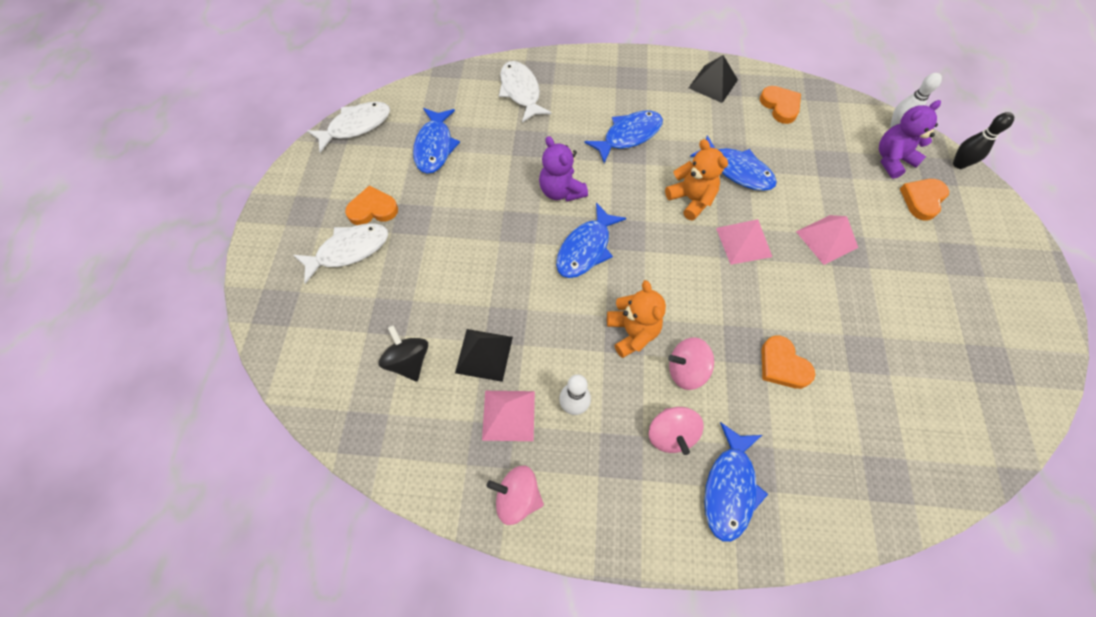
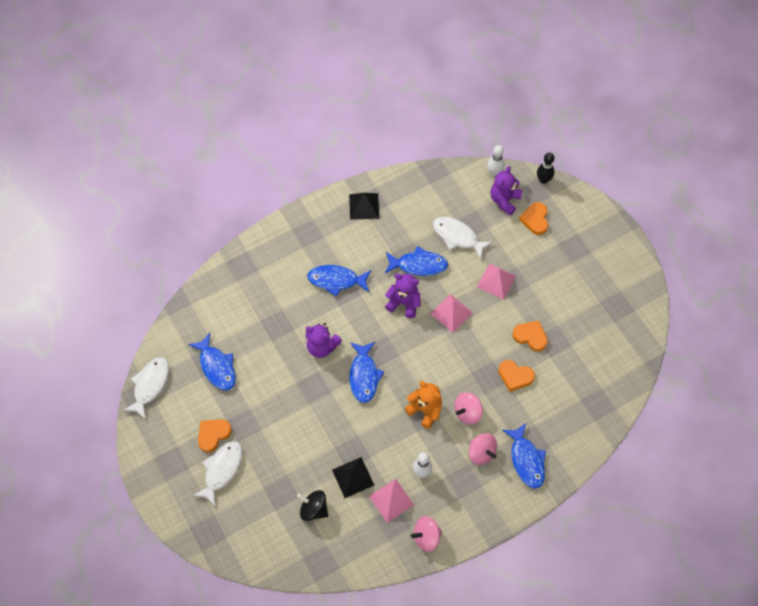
camera: 35 degrees left, 0 degrees up
white fish [499,61,552,123] -> white fish moved to [433,217,493,260]
blue fish [585,110,663,163] -> blue fish turned 105 degrees counterclockwise [307,265,371,297]
orange teddy bear [665,139,728,221] -> purple teddy bear [385,274,421,318]
orange heart [760,86,801,124] -> orange heart moved to [513,321,548,352]

